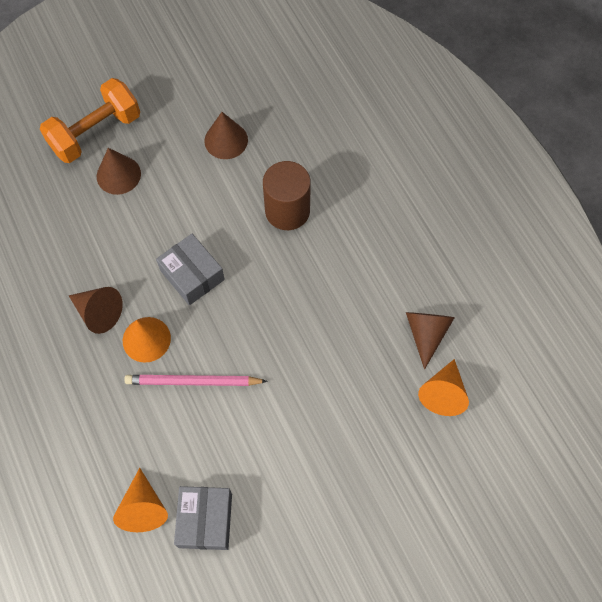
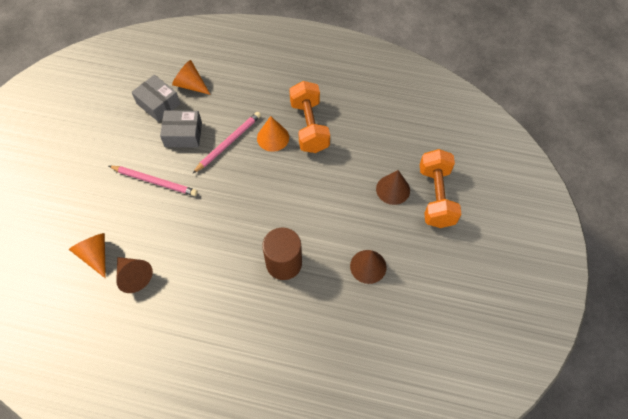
camera: 130 degrees right, 5 degrees down
brown cone [69,287,123,334] -> orange dumbbell [289,81,330,153]
grey box [156,234,225,305] -> grey box moved to [160,111,202,148]
none -> pink pencil [109,166,198,196]

